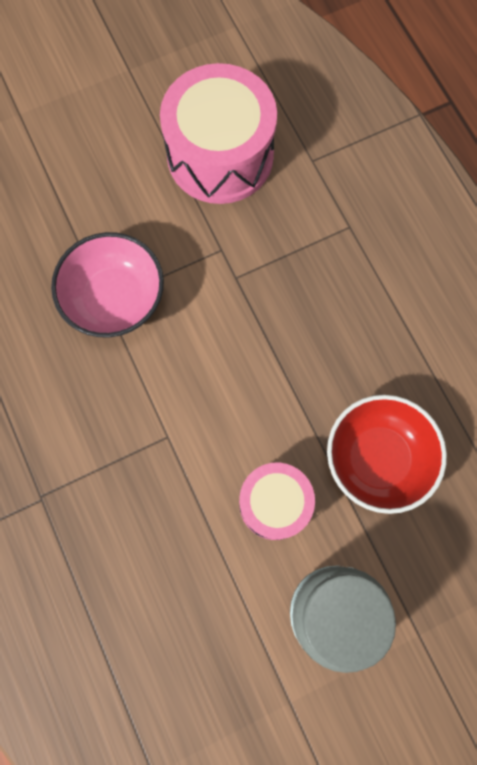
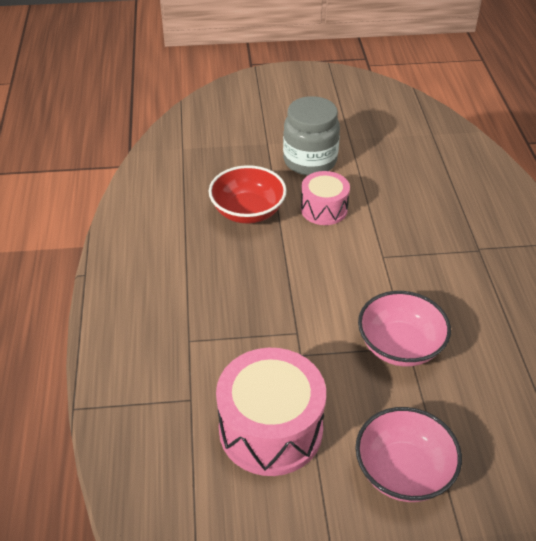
camera: 160 degrees left, 30 degrees down
none -> pink bowl [355,407,462,502]

